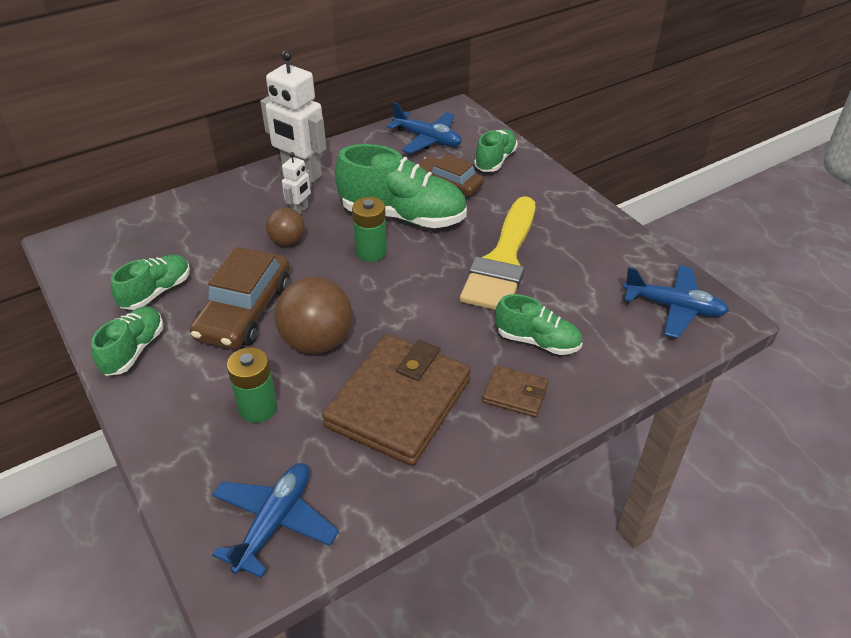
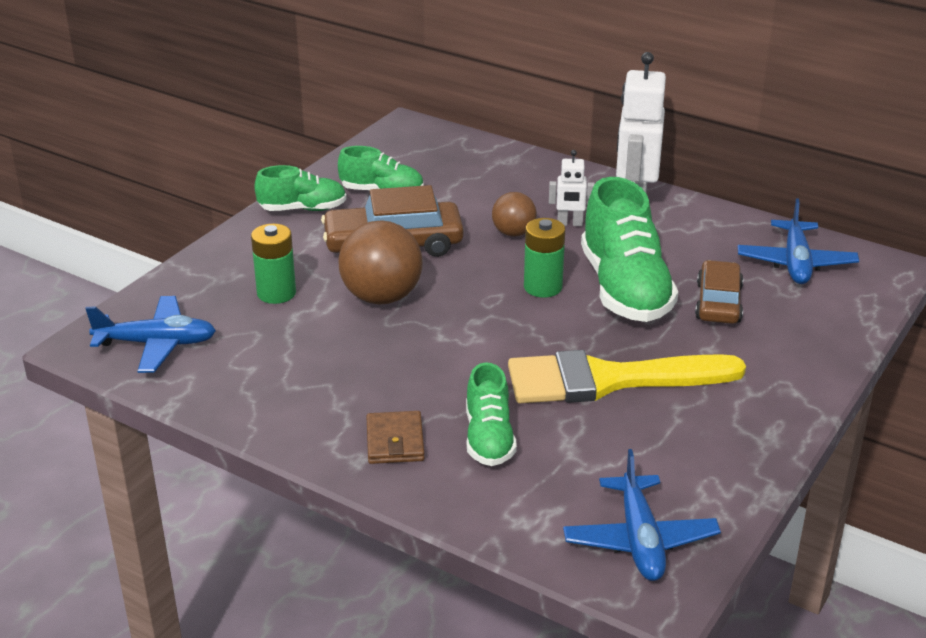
camera: 65 degrees right, 10 degrees down
brown wallet [322,334,471,466] -> none
green shoe [474,129,518,172] -> none

